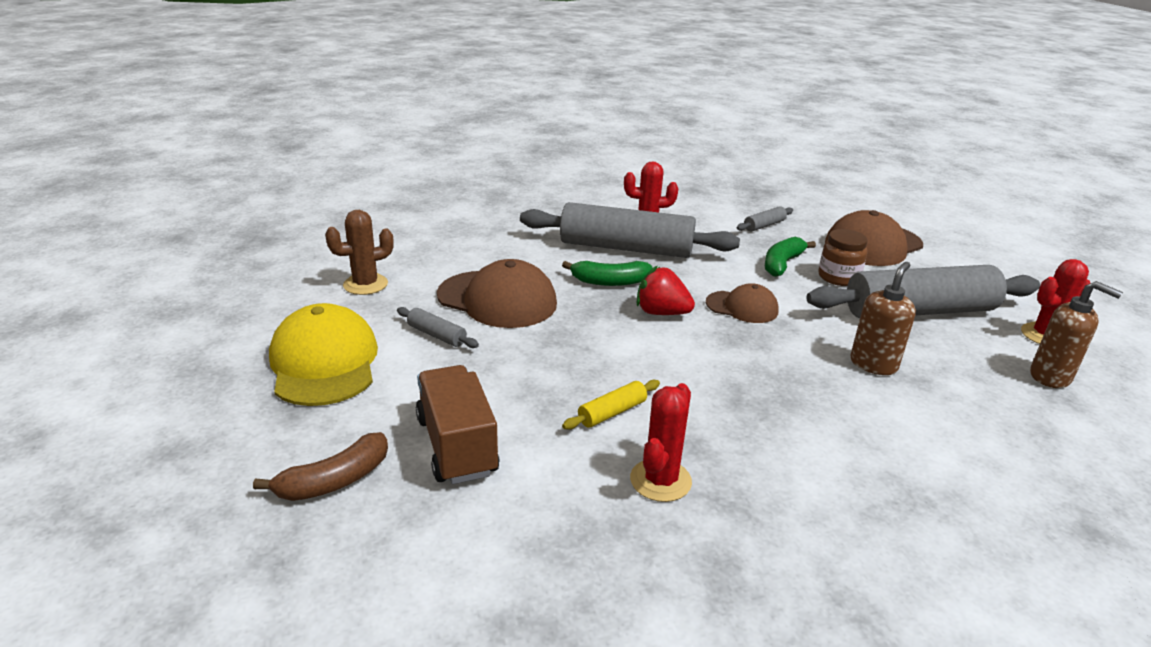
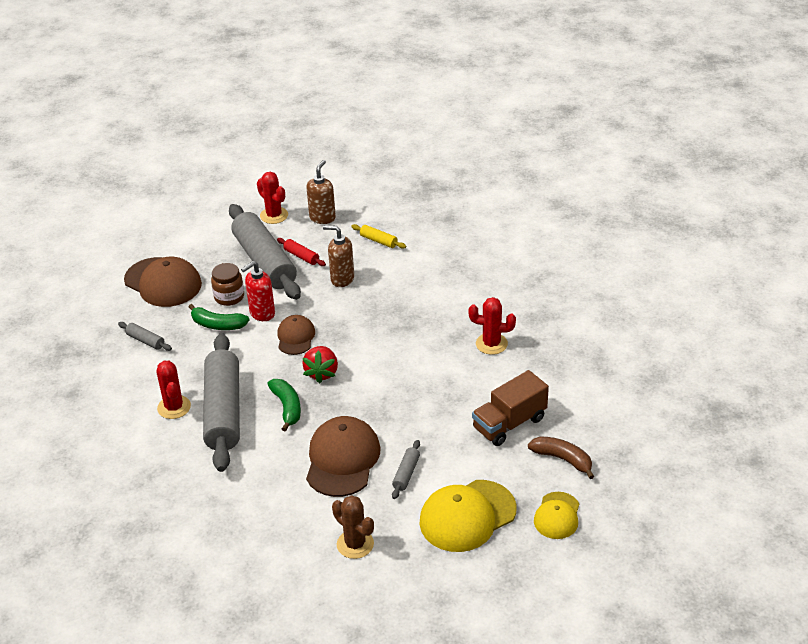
camera: 105 degrees left, 10 degrees up
yellow rolling pin [562,380,660,430] -> yellow rolling pin moved to [351,224,406,249]
none -> red soap dispenser [241,261,275,321]
none -> red rolling pin [277,238,326,266]
none -> yellow cap [534,492,579,539]

